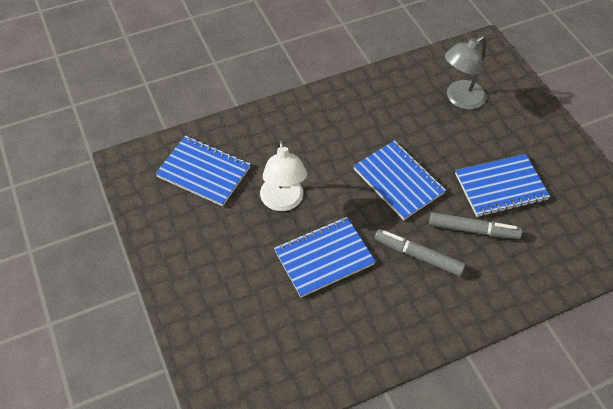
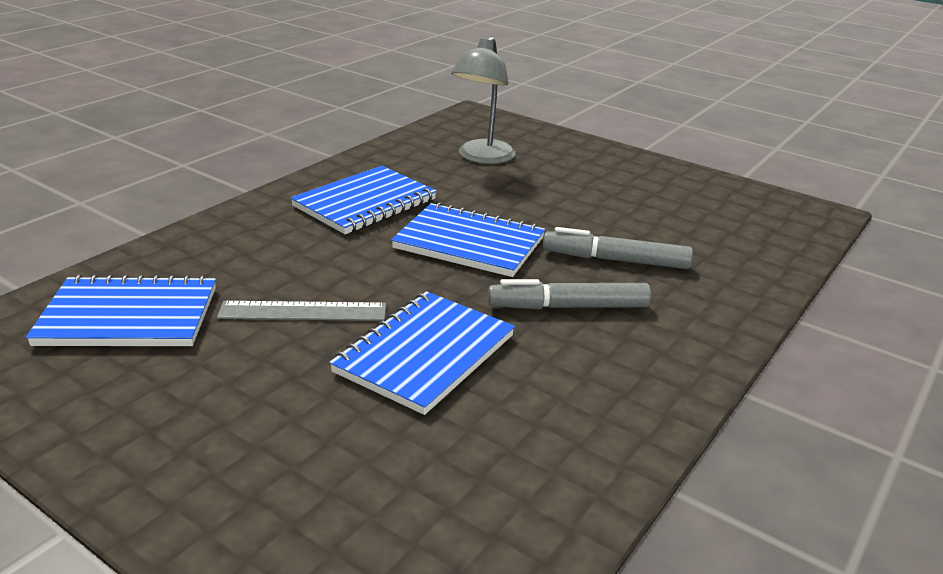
camera: 30 degrees left, 25 degrees down
white lamp [260,139,307,211] -> grey ruler [217,301,386,321]
grey marker [429,212,522,239] -> grey marker turned 150 degrees counterclockwise [543,227,693,269]
blue notebook [455,154,550,217] -> blue notebook moved to [290,166,437,234]

